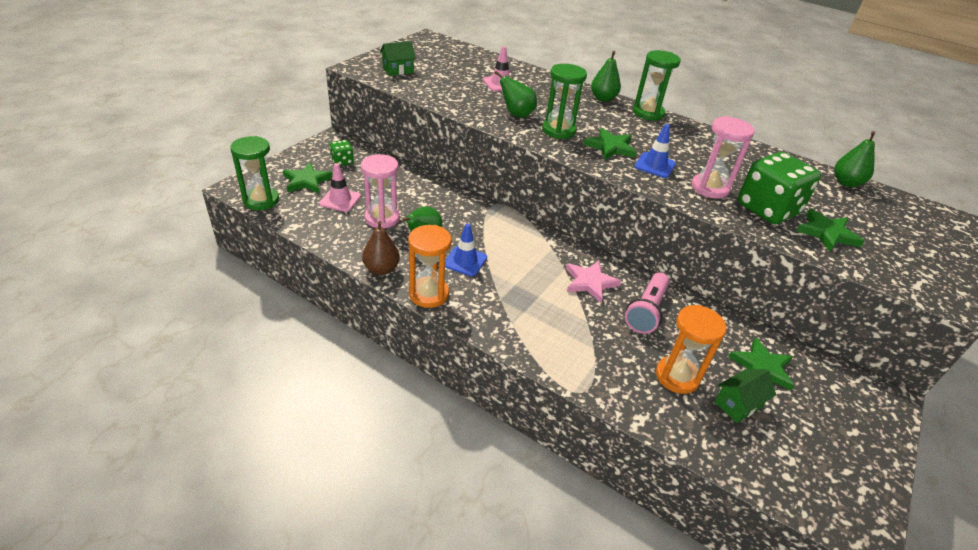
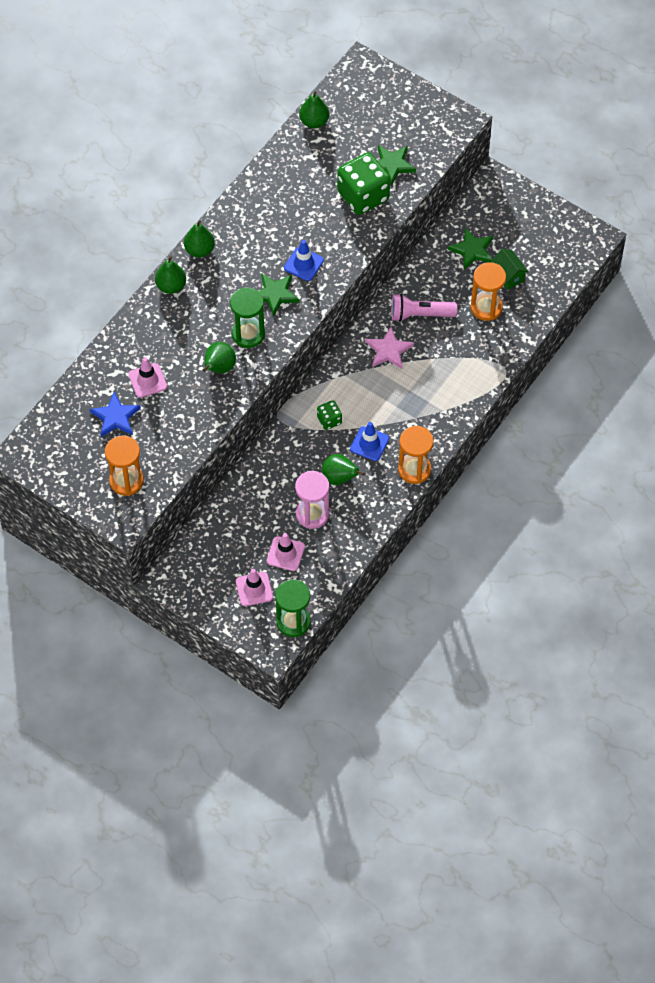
camera: 85 degrees left, 20 degrees up
green star [283,162,333,193] -> pink traffic cone [236,569,273,606]
green dice [330,140,354,166] -> green dice moved to [317,400,342,430]
brown pear [362,221,400,275] -> none
green house [380,41,416,76] -> orange hourglass [105,436,144,496]
pink flashlight [625,272,669,334] -> pink flashlight turned 150 degrees clockwise [391,294,457,322]
green hourglass [633,50,681,121] -> green pear [184,221,215,257]
pink hourglass [691,116,755,199] -> none
none -> blue star [90,392,141,437]

